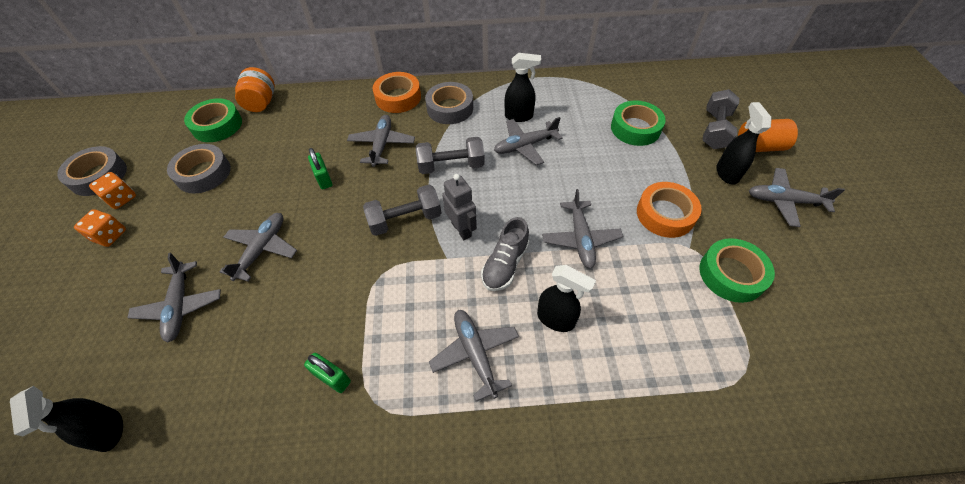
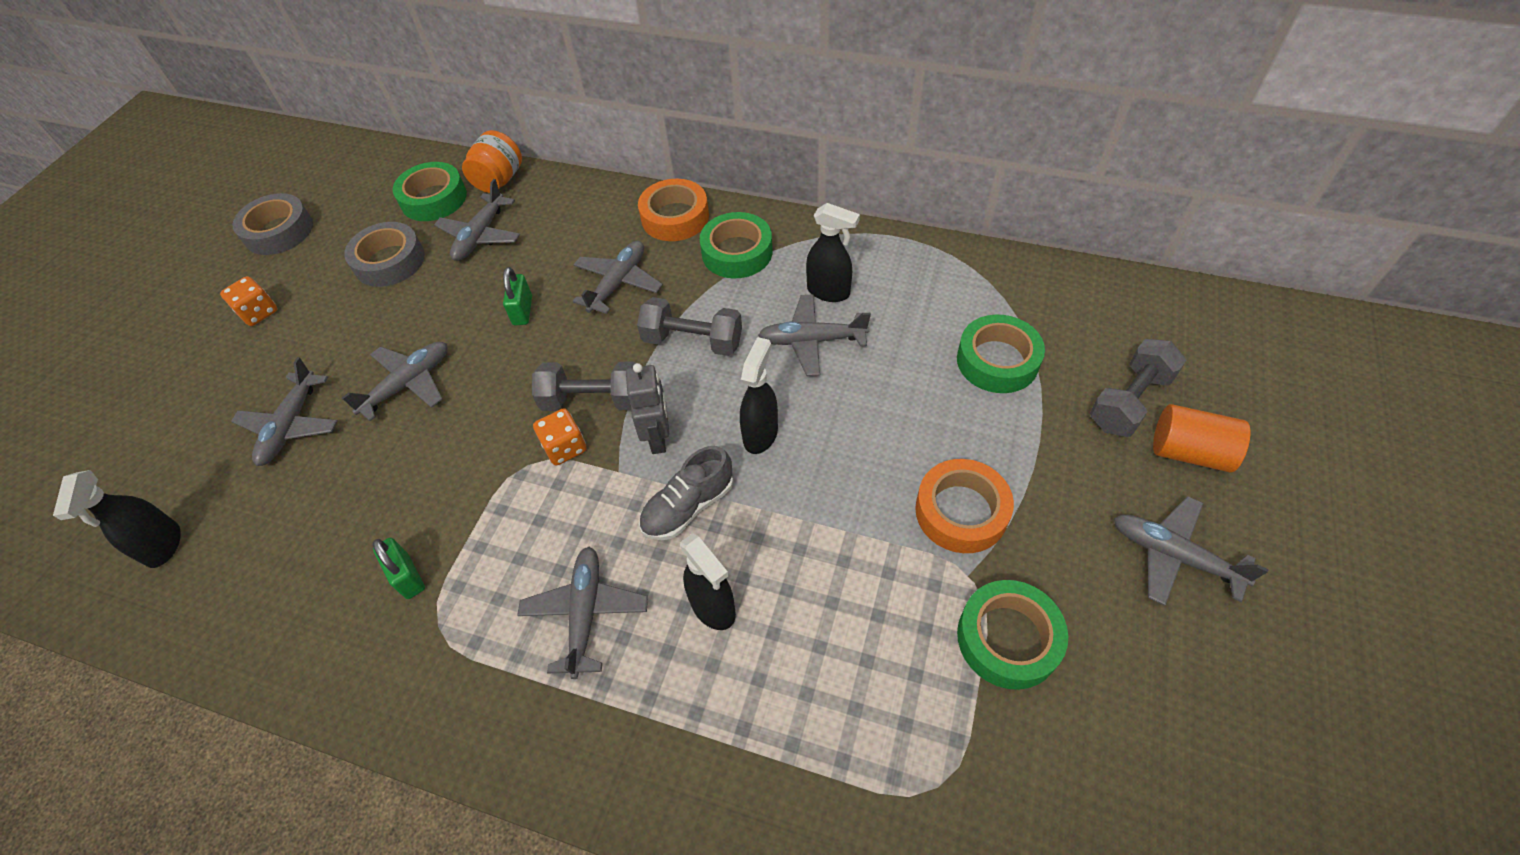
camera: 25 degrees right, 0 degrees up
orange dice [89,172,136,209] -> orange dice moved to [533,408,586,466]
grey tape [425,82,473,124] -> green tape [700,212,772,278]
grey plane [542,189,623,269] -> grey plane moved to [434,179,520,261]
black spray bottle [716,102,772,185] -> black spray bottle moved to [740,337,778,454]

